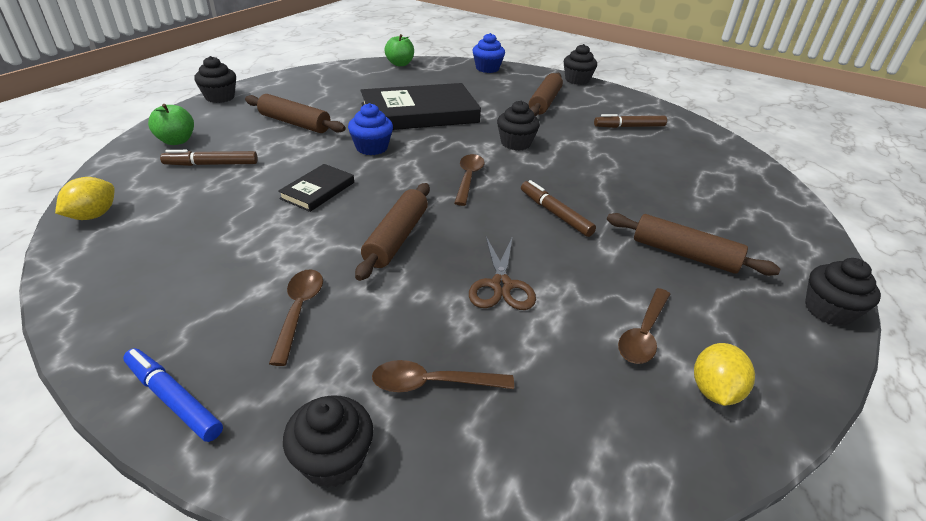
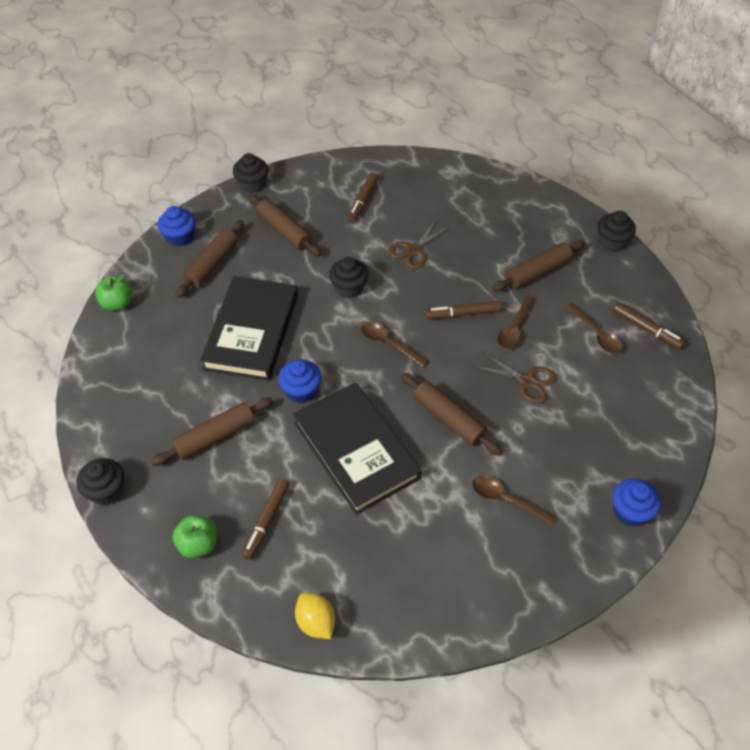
camera: 60 degrees left, 15 degrees up
blue marker [123,348,223,442] -> none
black book [278,164,354,212] -> black book [293,383,422,515], size x2.09
black cupcake [283,395,374,488] -> blue cupcake [613,478,661,526]
brown spoon [372,360,514,392] -> brown spoon moved to [498,296,535,349]
yellow lemon [694,343,755,406] -> brown marker [613,303,685,349]
none -> brown rolling pin [175,220,244,298]
none -> brown scissors [388,219,451,269]

